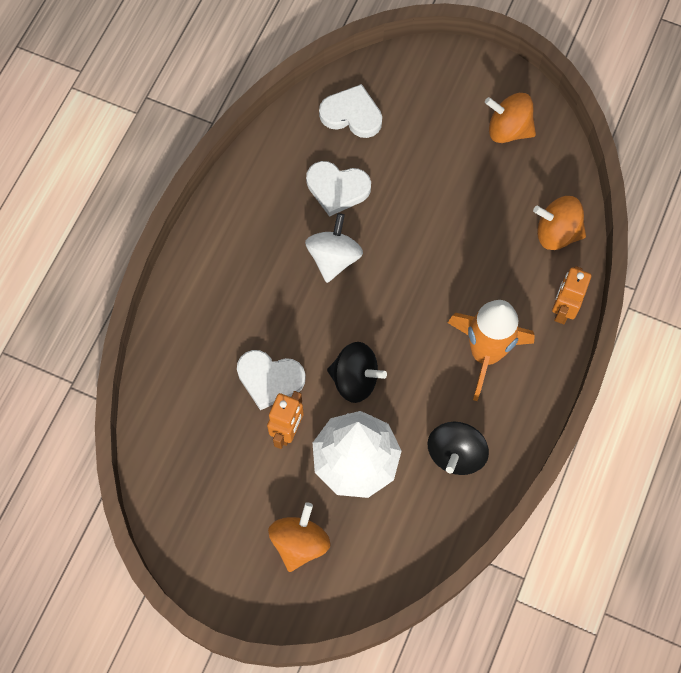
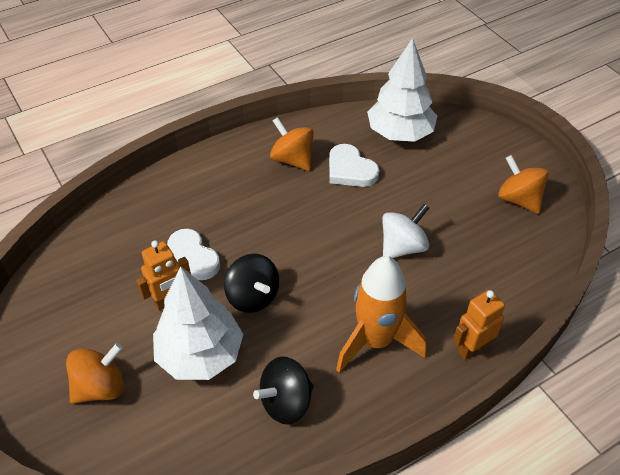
camera: 35 degrees right, 20 degrees down
white spinning top [305,213,363,283] -> white spinning top moved to [382,204,429,258]
white heart [319,84,382,138] -> white tree [367,38,437,142]
orange spinning top [533,196,586,250] -> orange spinning top moved to [270,117,314,171]

